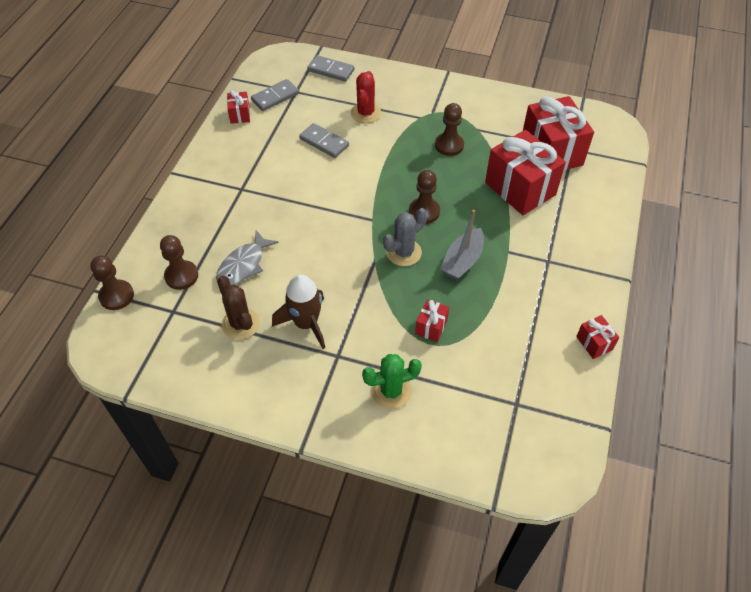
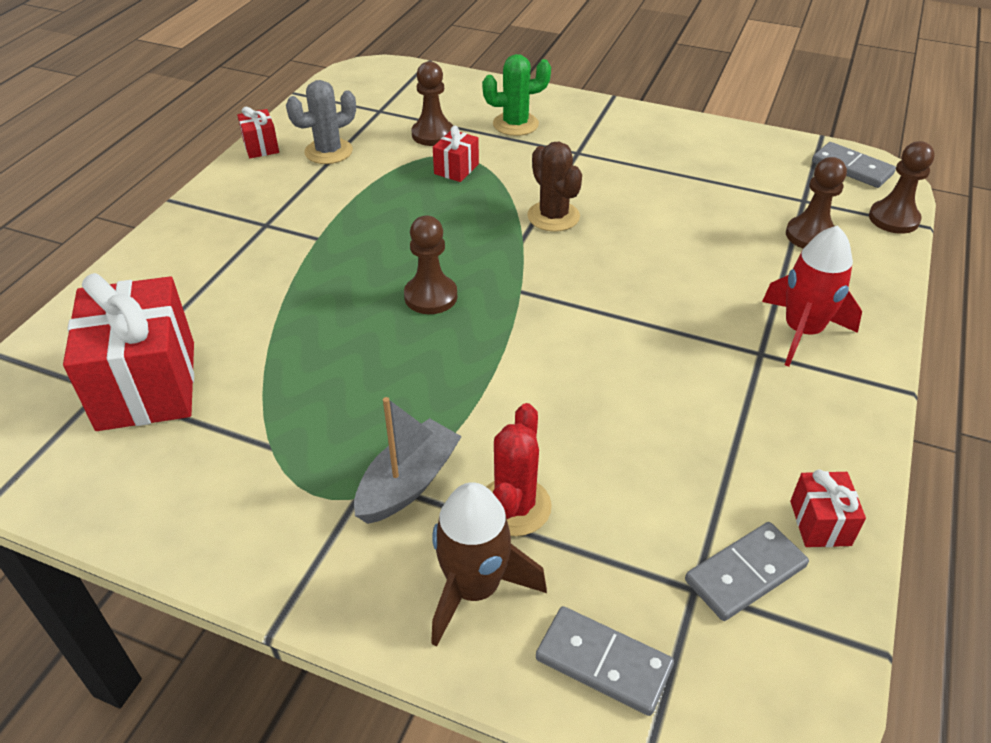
camera: 175 degrees left, 10 degrees down
grey fish [216,230,279,286] -> none
brown cactus [217,276,260,340] -> brown cactus moved to [527,142,582,232]
brown rocket [272,274,325,349] -> brown rocket moved to [431,482,547,647]
grey domino [299,123,349,158] -> grey domino moved to [812,142,896,188]
grey cactus [383,208,427,266] -> grey cactus moved to [286,80,356,164]
brown pawn [435,103,464,156] -> brown pawn moved to [411,61,453,146]
grey boat [440,210,484,280] -> grey boat moved to [354,397,462,524]
red gift [485,130,566,215] -> none
none -> red rocket [762,225,862,367]

